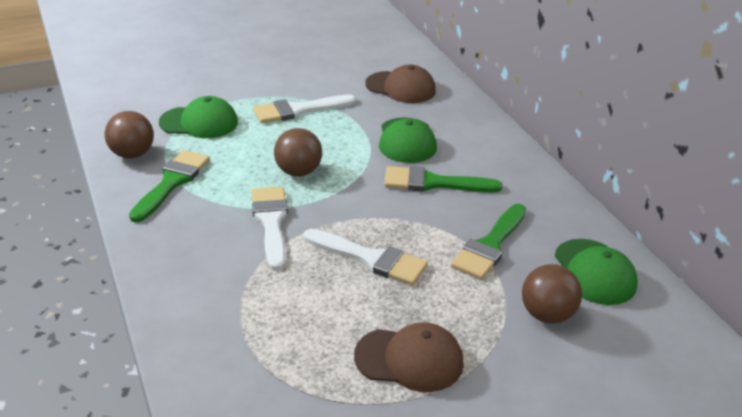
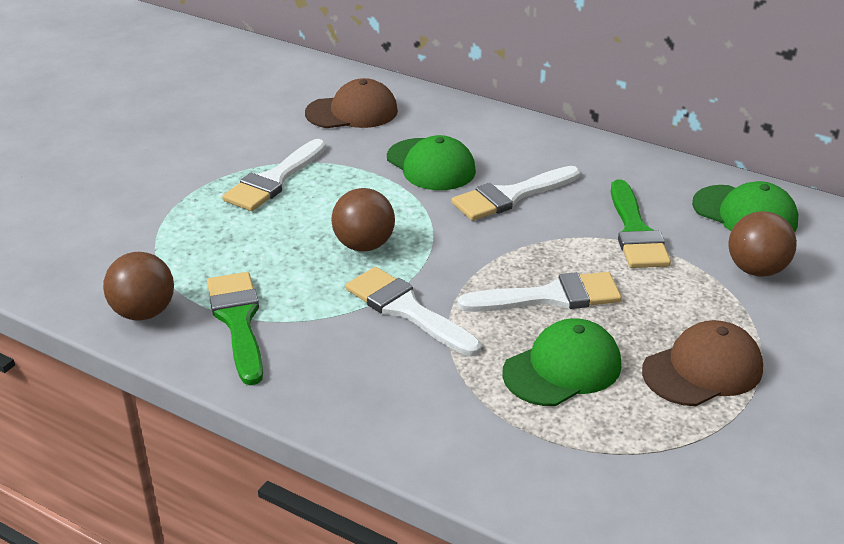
camera: 35 degrees left, 0 degrees up
green cap [159,96,238,138] -> green cap moved to [502,318,621,406]
green brush [384,166,502,192] -> white brush [451,166,580,221]

